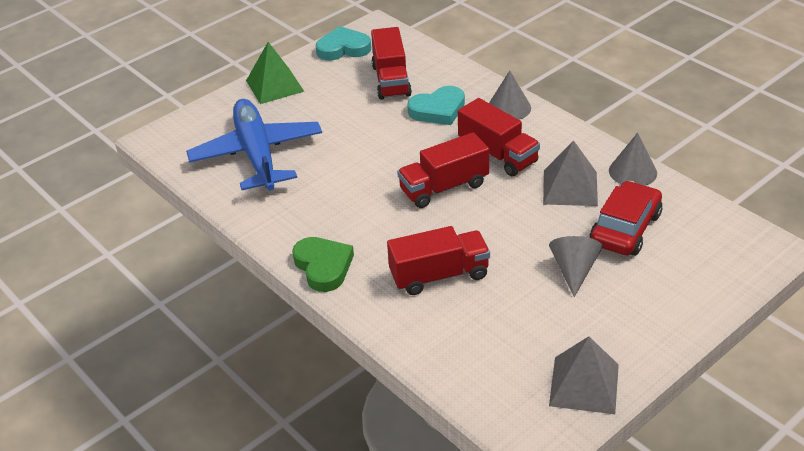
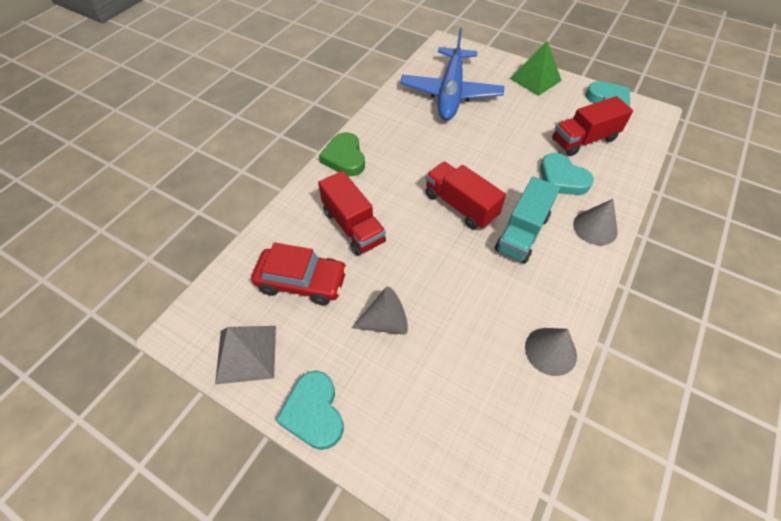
camera: 70 degrees right, 15 degrees up
blue plane [186,99,322,190] -> blue plane turned 135 degrees clockwise [400,28,504,120]
green heart [292,237,354,292] -> green heart turned 120 degrees clockwise [319,132,365,176]
red truck [458,98,540,176] -> turquoise truck [495,177,560,263]
grey pyramid [543,140,598,206] -> none
red car [590,181,662,256] -> red car moved to [251,243,348,305]
none -> turquoise heart [276,371,344,450]

